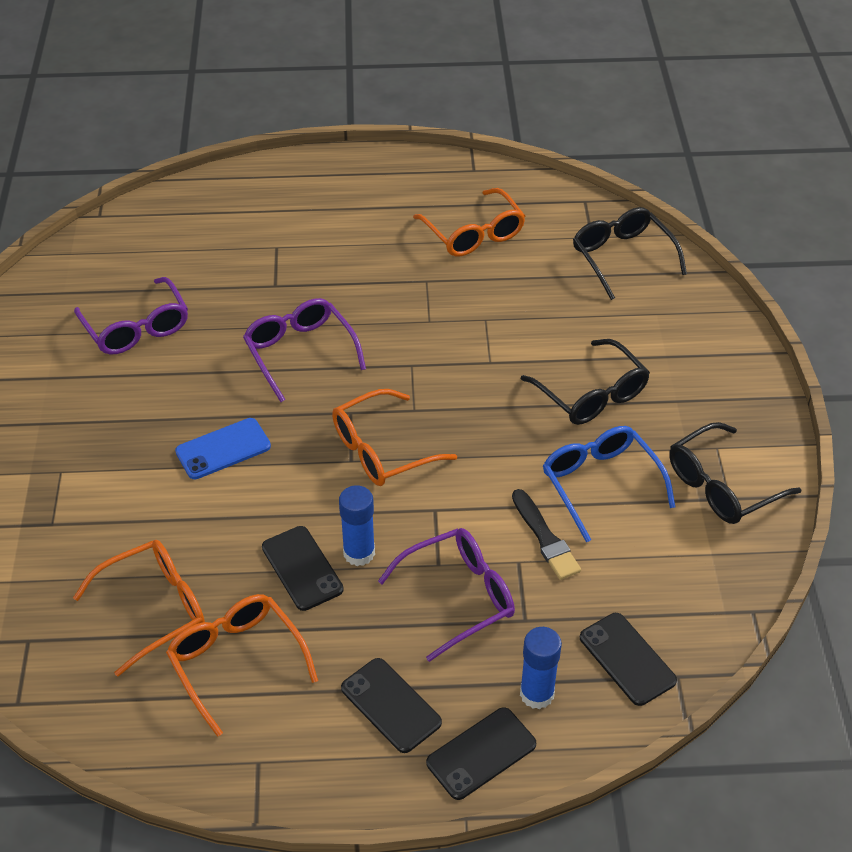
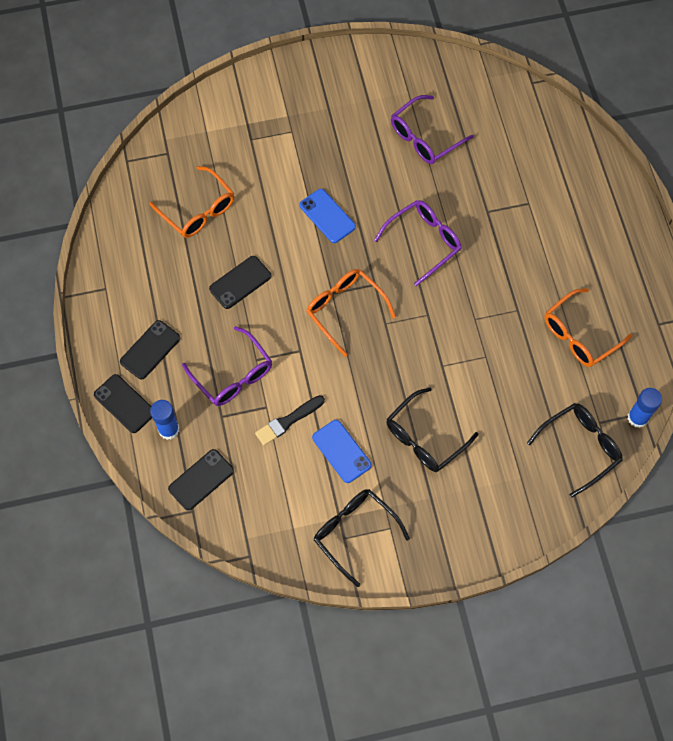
camera: 80 degrees right, 20 degrees up
orange glasses [166,594,318,737] -> none
blue glue stick [339,485,375,566] -> blue glue stick moved to [627,388,662,428]
blue glasses [543,426,675,542] -> blue phone [312,420,372,483]

